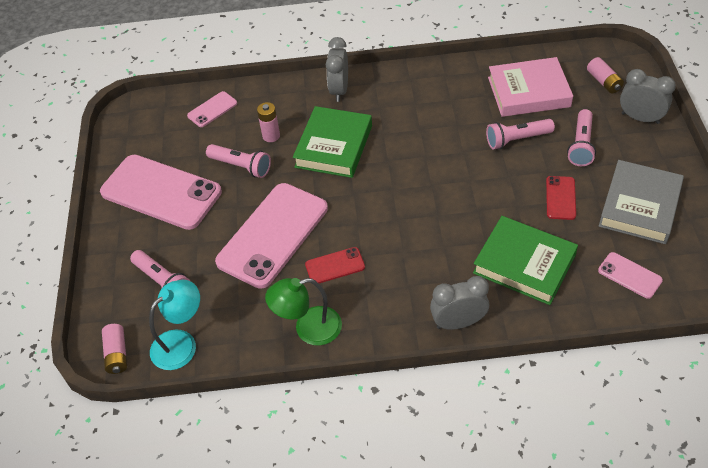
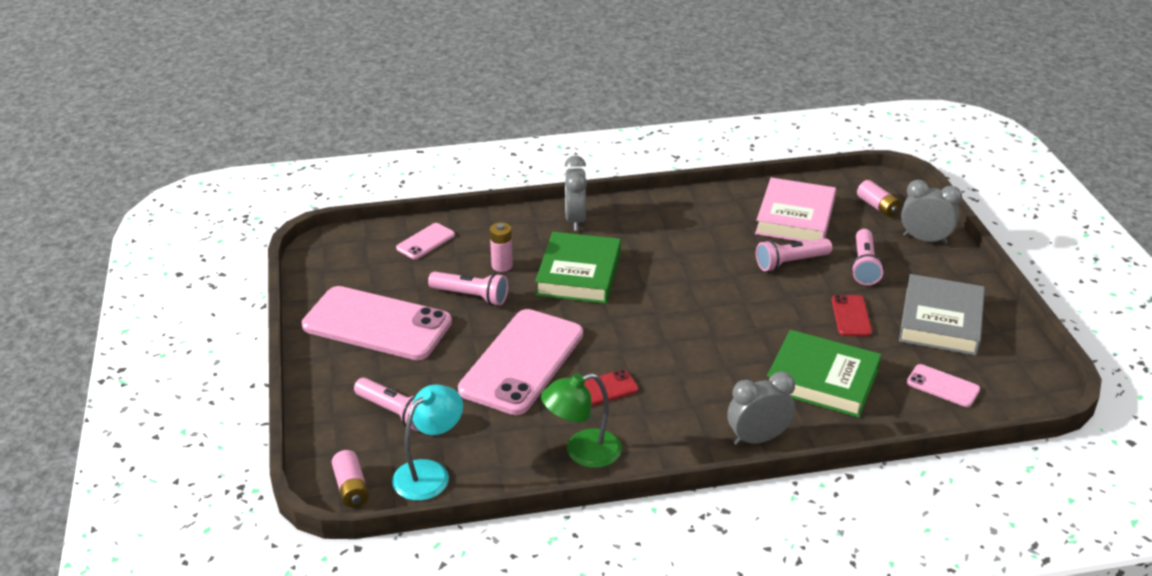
camera: 10 degrees left, 15 degrees down
pink book [488,57,573,117] -> pink book turned 60 degrees counterclockwise [755,177,836,242]

